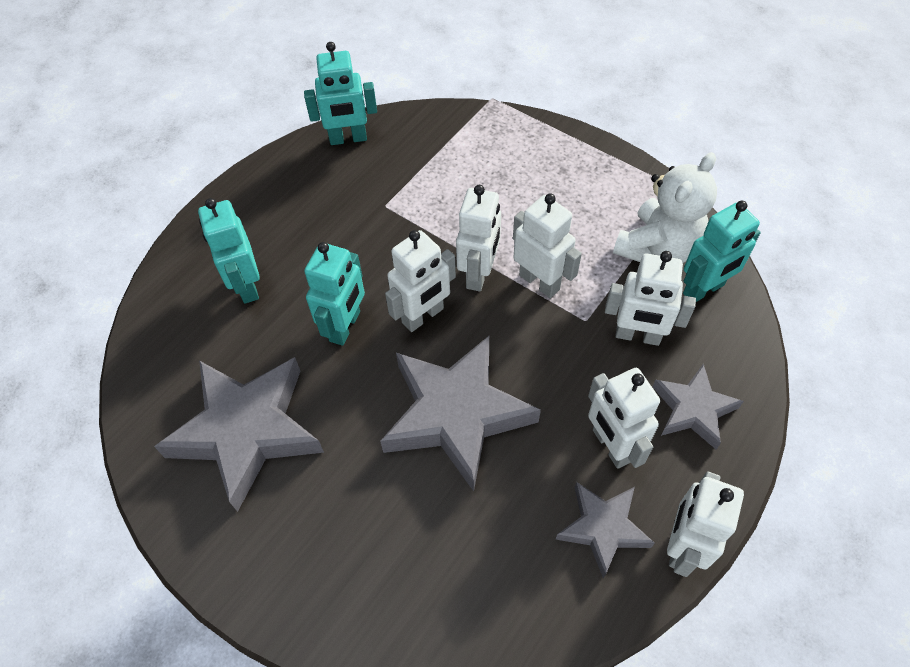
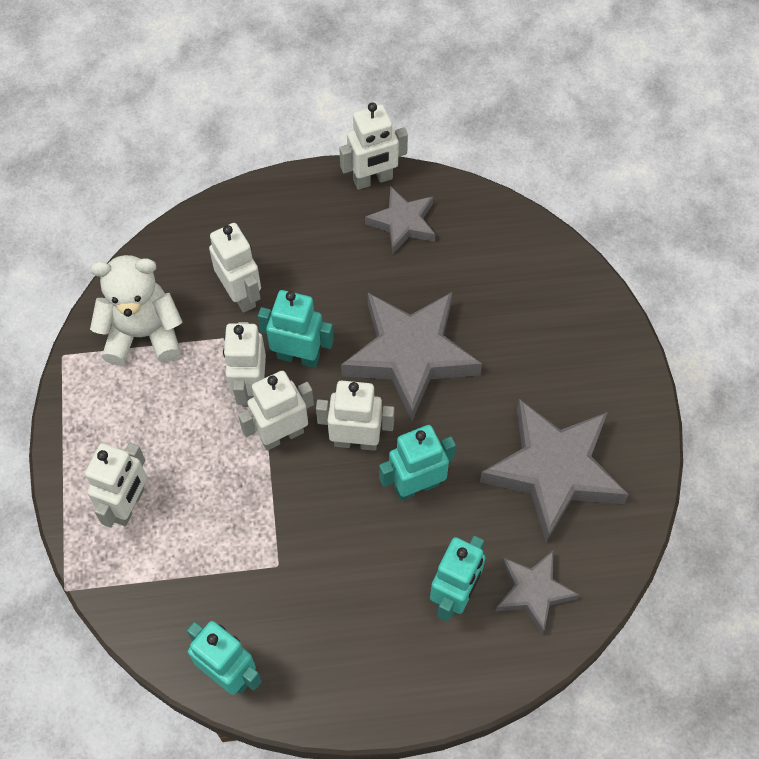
camera: 135 degrees left, 5 degrees up
white robot [588,368,660,469] -> white robot moved to [85,443,147,528]
grey star [652,363,744,450] -> grey star moved to [495,551,579,635]
turquoise robot [683,200,761,302] -> turquoise robot moved to [258,290,334,368]

